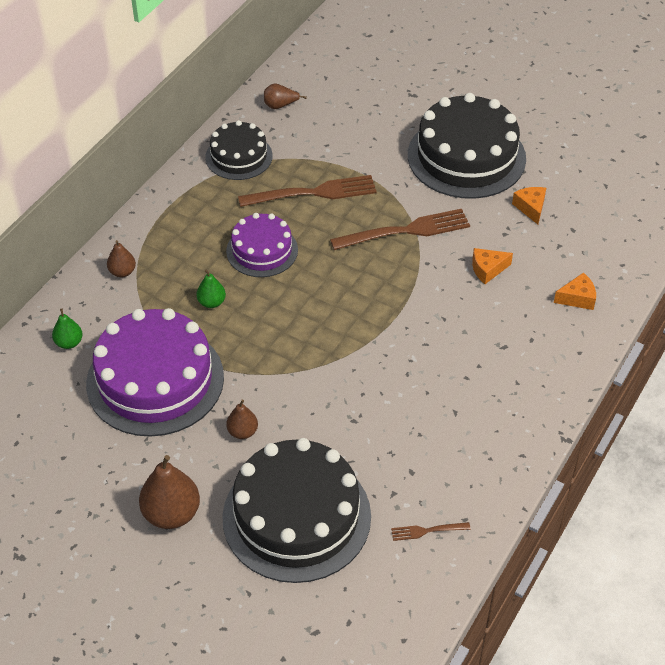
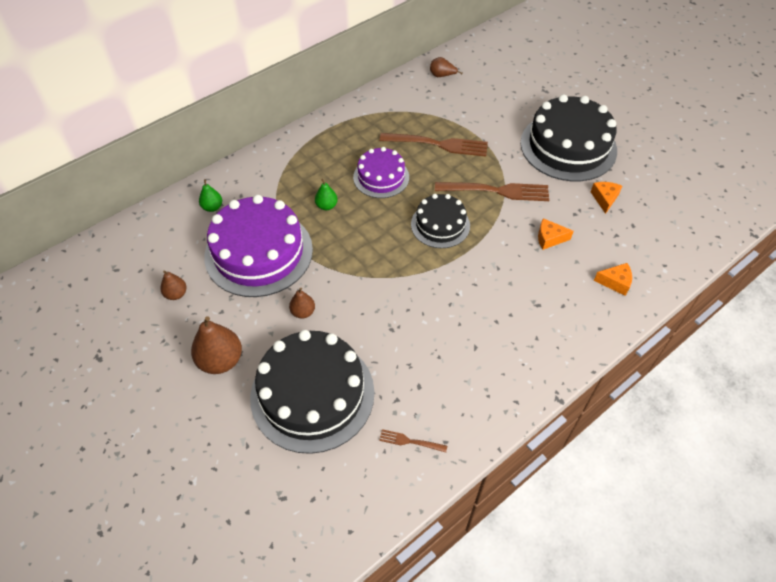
camera: 20 degrees right, 5 degrees up
brown pear [107,240,136,277] -> brown pear moved to [160,270,187,300]
black cake [205,120,273,180] -> black cake moved to [411,194,470,248]

